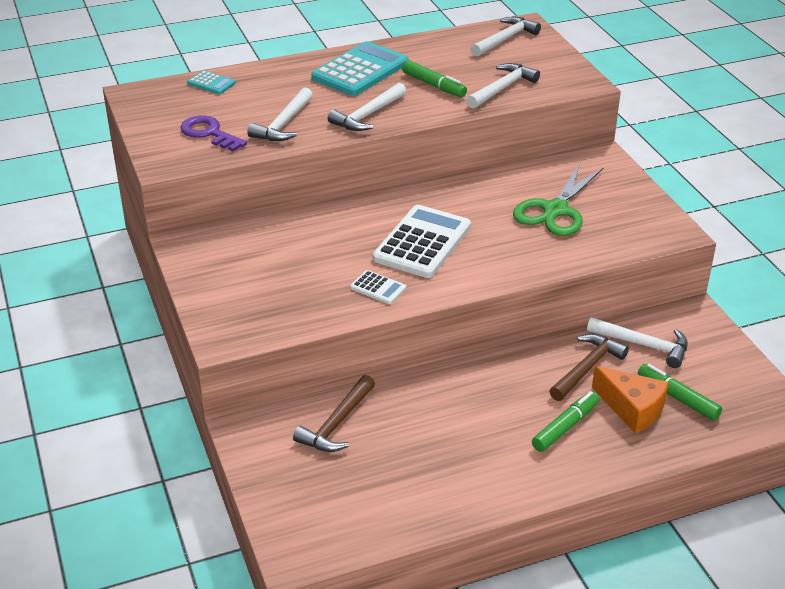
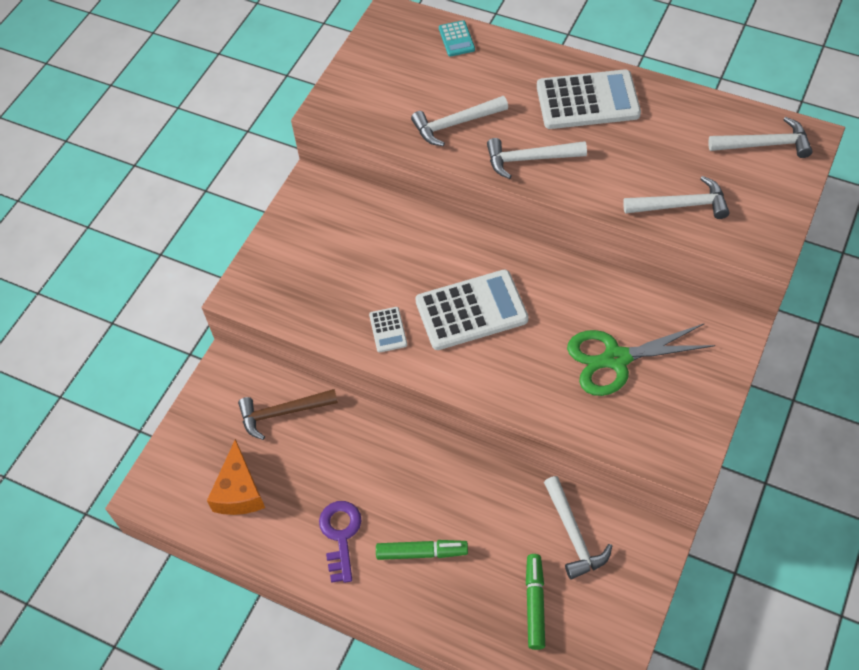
camera: 50 degrees right, 20 degrees up
purple key [180,115,247,152] -> purple key moved to [319,501,362,583]
turquoise calculator [311,41,409,96] -> white calculator [537,69,641,129]
green marker [402,60,467,97] -> none
brown hammer [550,334,629,401] -> none
orange cheese [592,366,669,434] -> orange cheese moved to [207,439,265,515]

